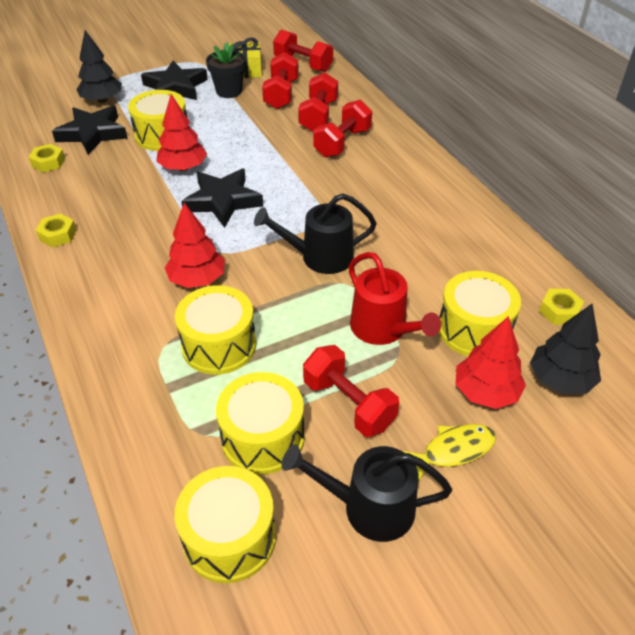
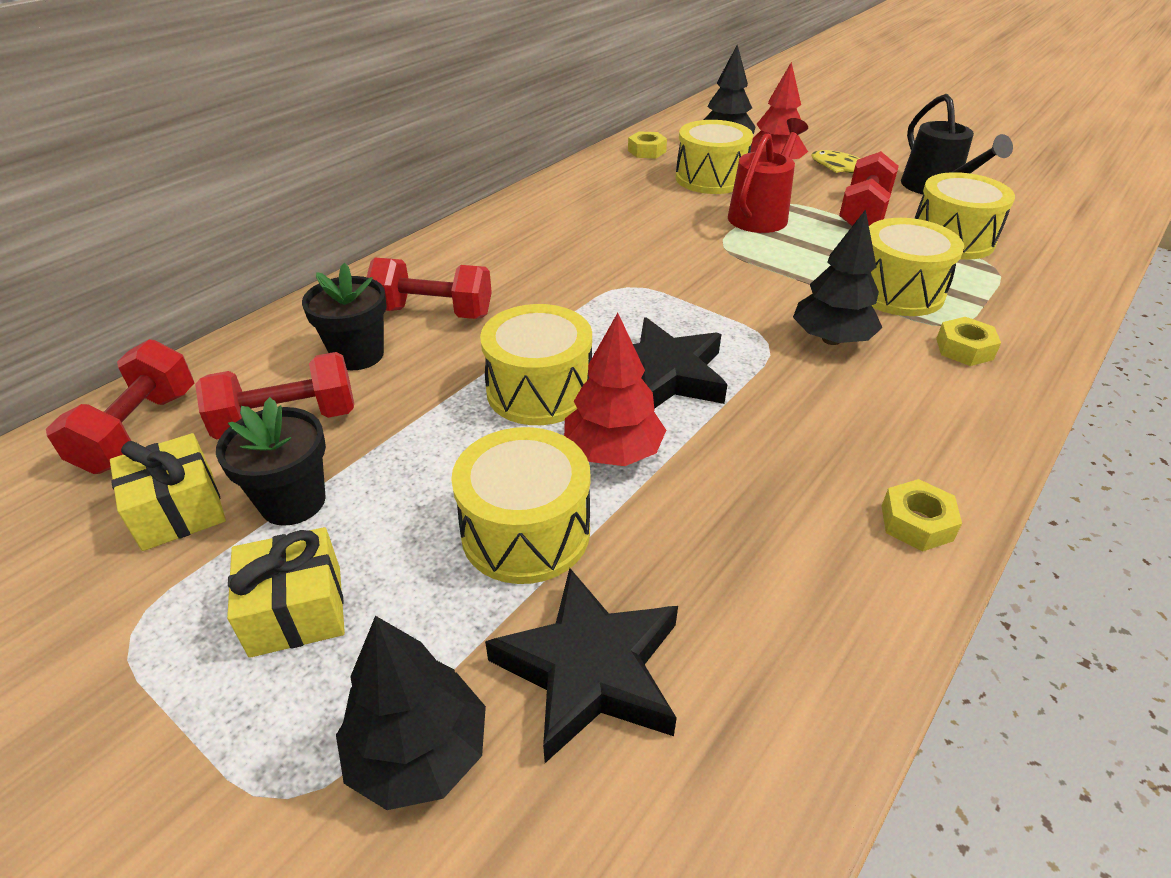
camera: 115 degrees left, 5 degrees down
yellow nut [29,144,65,173] -> yellow nut moved to [936,317,1001,366]
black star [141,61,208,100] -> yellow gift [227,527,345,658]
red tree [165,203,225,288] -> black tree [793,209,882,345]
yellow drum [175,466,276,583] -> yellow drum moved to [480,304,592,425]
black watering can [254,193,377,274] -> none
red dumbbell [298,72,338,132] -> black flower pot [302,263,387,370]

